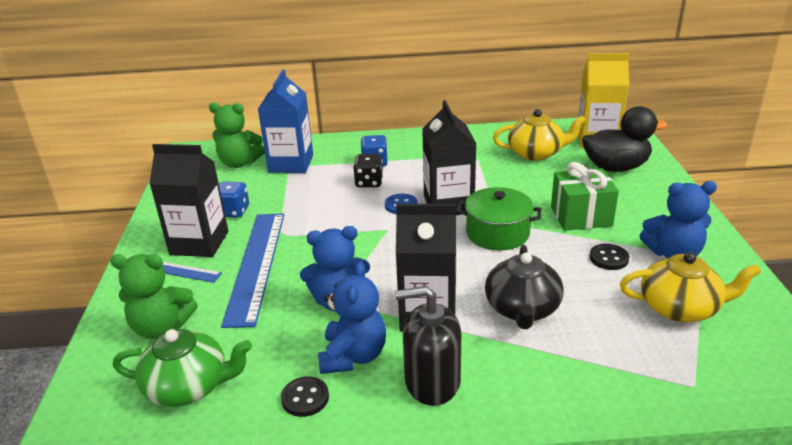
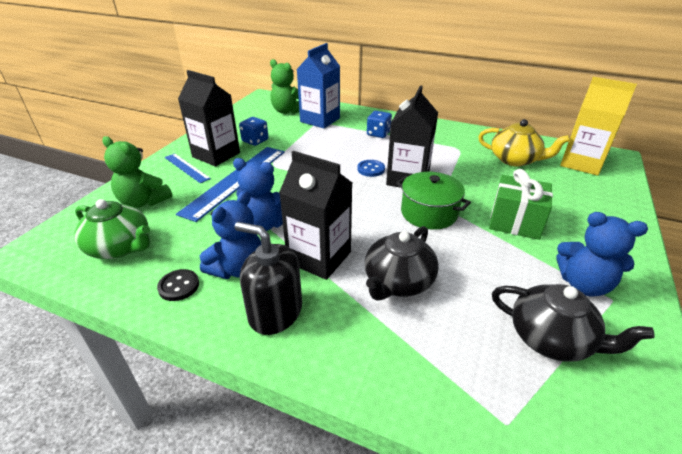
camera: 25 degrees right, 5 degrees up
black dice [353,154,383,187] -> none
black duck [582,106,668,172] -> none
black button [590,244,629,270] -> none
yellow teapot [620,252,761,322] -> black teapot [492,284,655,361]

